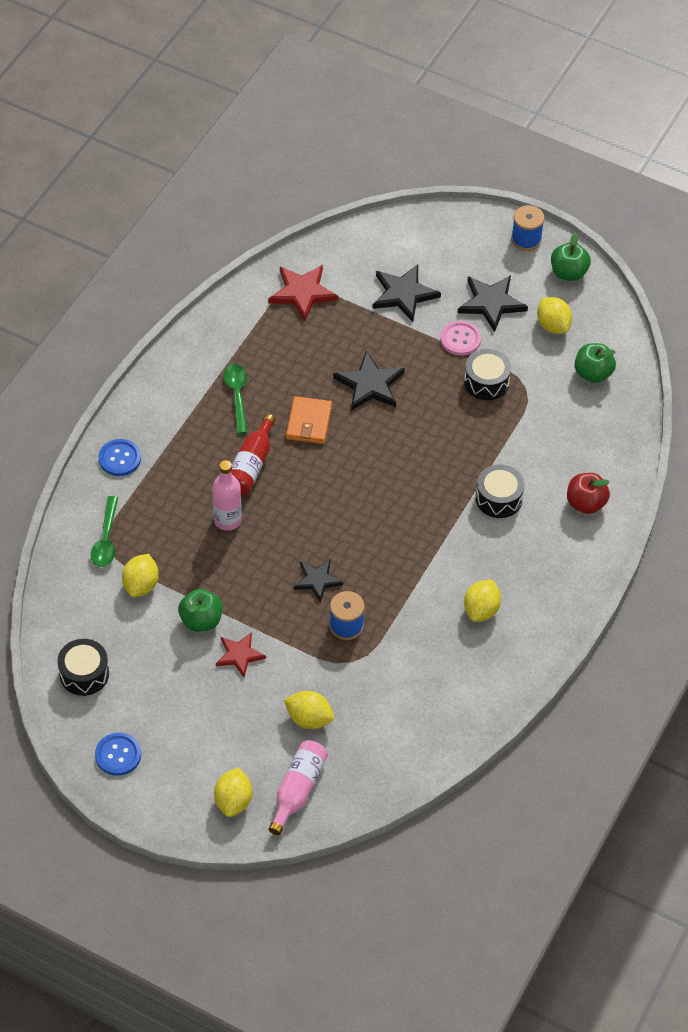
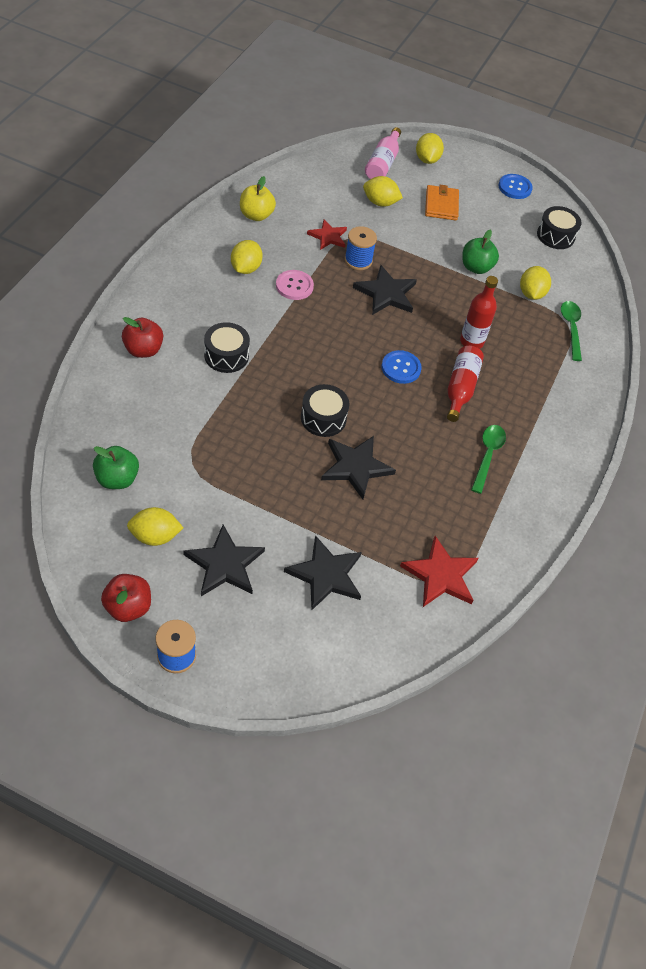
camera: 170 degrees right, 0 degrees up
blue button [98,439,141,476] -> blue button moved to [381,350,422,384]
pink bottle [212,460,242,531] -> red bottle [460,276,498,349]
red star [216,632,266,677] -> red star moved to [307,219,347,250]
green spoon [224,364,248,434] -> green spoon turned 150 degrees counterclockwise [471,425,506,494]
orange wallet [286,396,332,444] -> orange wallet moved to [425,185,459,220]
black star [294,559,343,603] -> black star [353,265,417,315], size x1.53
pink button [440,321,481,356] -> pink button moved to [276,270,314,300]
black drum [464,349,511,400] -> black drum moved to [301,384,349,437]
yellow lemon [537,297,572,334] -> yellow lemon turned 60 degrees counterclockwise [127,507,183,546]
green apple [551,233,591,281] -> red apple [101,574,151,622]
none -> yellow apple [240,176,276,221]

